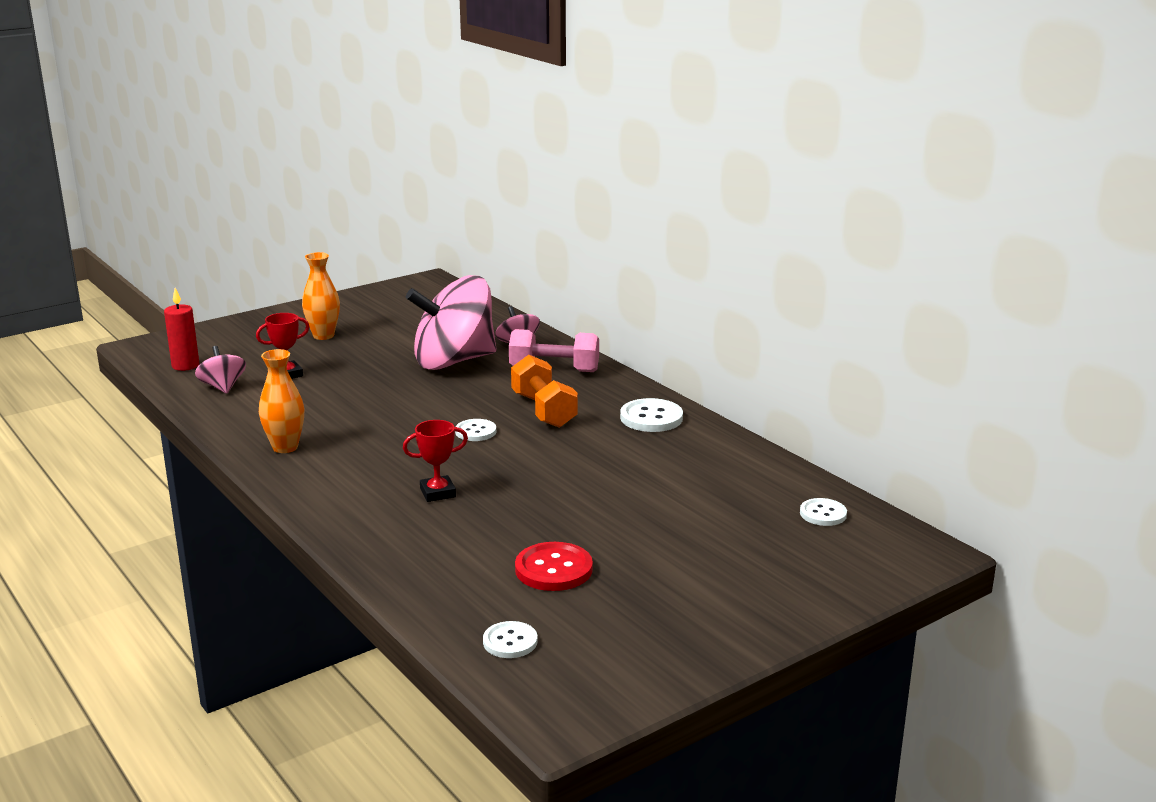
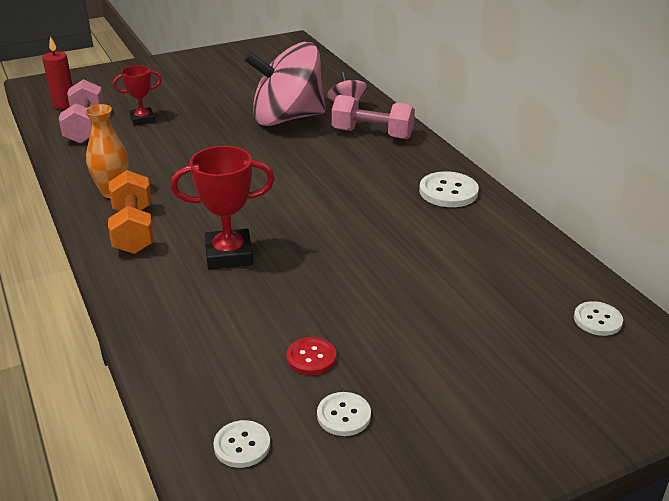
camera: 10 degrees right, 10 degrees up
pink spinning top [195,346,246,394] -> pink dumbbell [59,79,104,144]
orange vase [302,252,340,340] -> none
red trophy [403,420,468,502] -> red trophy [171,146,275,269], size x1.58
white button [455,419,496,441] -> white button moved to [317,392,371,436]
orange dumbbell [511,355,578,428] -> orange dumbbell moved to [108,170,154,254]
red button [515,542,593,591] -> red button [286,337,336,375], size x0.64

